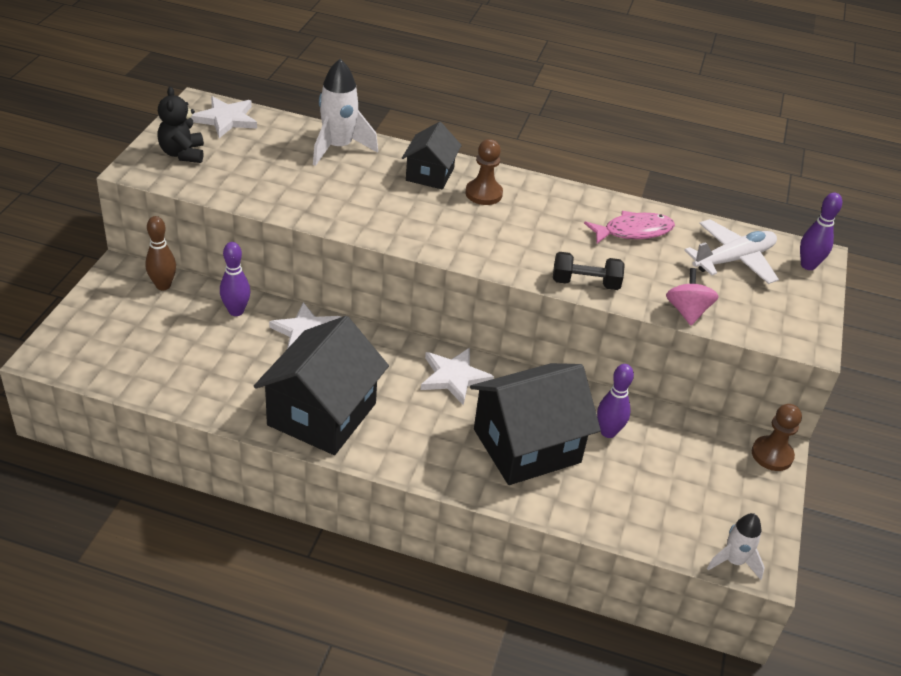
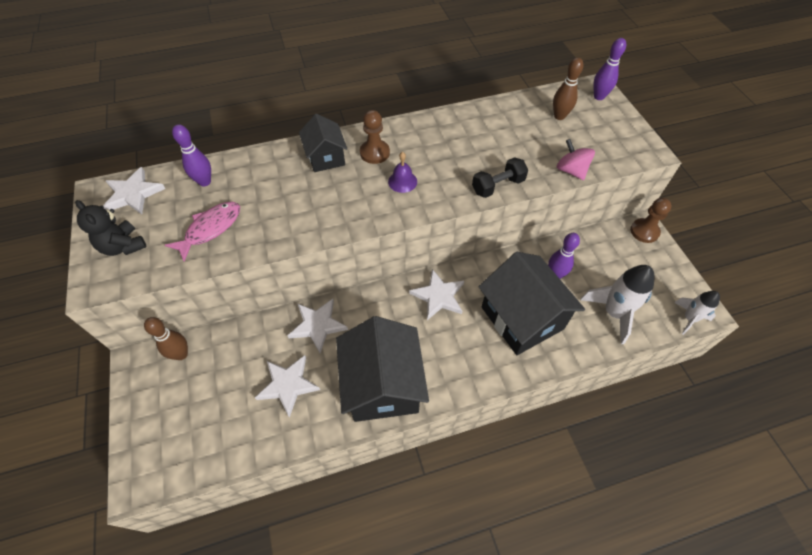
camera: 30 degrees left, 15 degrees up
purple bowling pin [220,242,250,316] -> purple bowling pin moved to [172,124,211,186]
white rocket [313,59,378,166] -> white rocket moved to [581,265,655,344]
black house [470,363,601,485] -> black house turned 60 degrees counterclockwise [478,252,585,355]
pink fish [584,211,675,244] -> pink fish moved to [165,202,240,262]
white plane [684,219,779,284] -> brown bowling pin [553,57,583,120]
none -> white star [255,355,320,418]
none -> purple bell [388,152,417,193]

